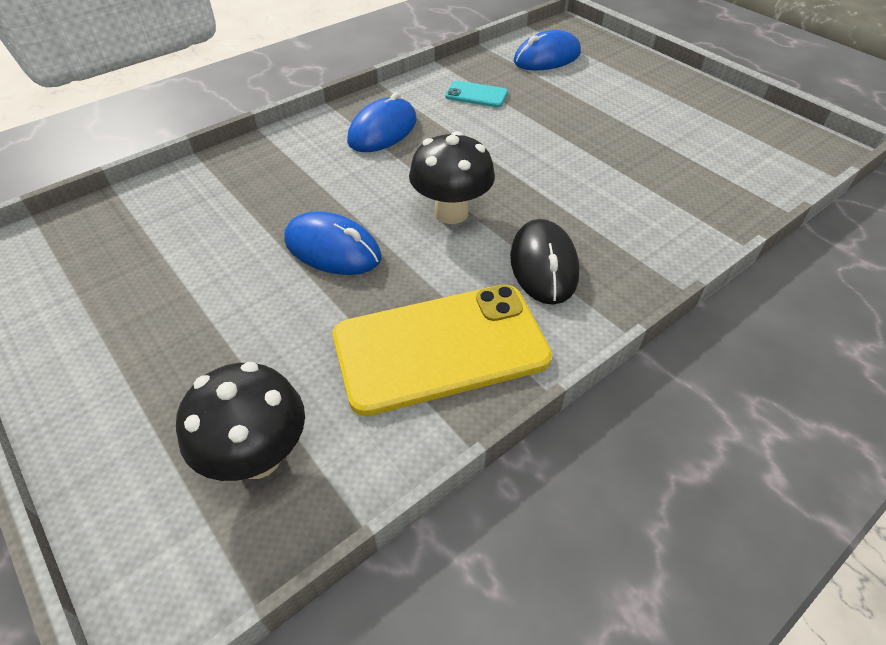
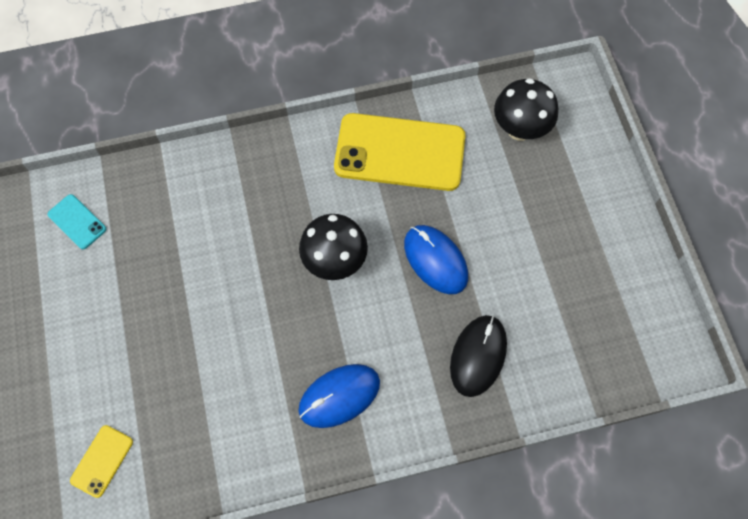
camera: 155 degrees left, 20 degrees up
turquoise phone [445,81,508,107] -> turquoise phone moved to [48,194,106,249]
black mouse [510,219,580,305] -> black mouse moved to [450,315,507,397]
blue mouse [514,30,581,70] -> yellow phone [70,425,133,498]

